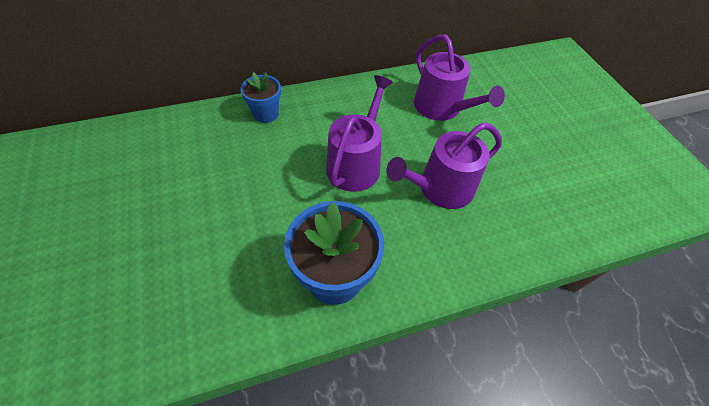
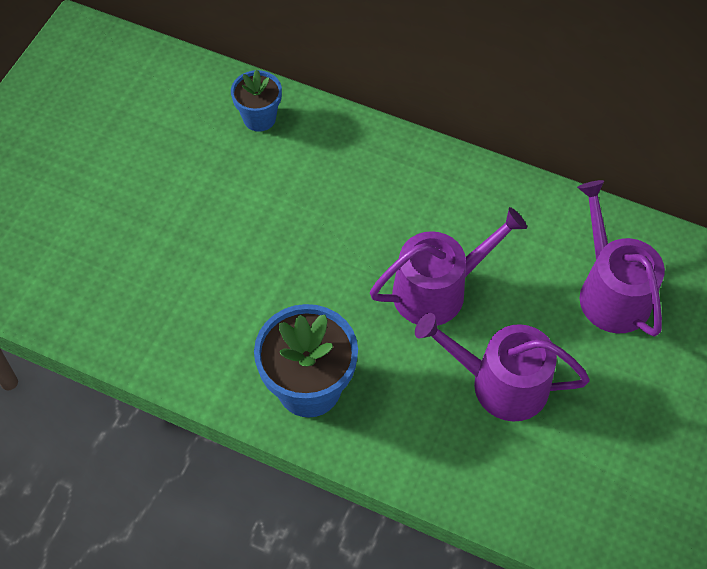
camera: 45 degrees right, 5 degrees up
blue flower pot [240,72,281,123] -> blue flower pot moved to [231,70,282,132]
purple watering can [414,34,505,121] -> purple watering can turned 150 degrees clockwise [577,180,665,337]

